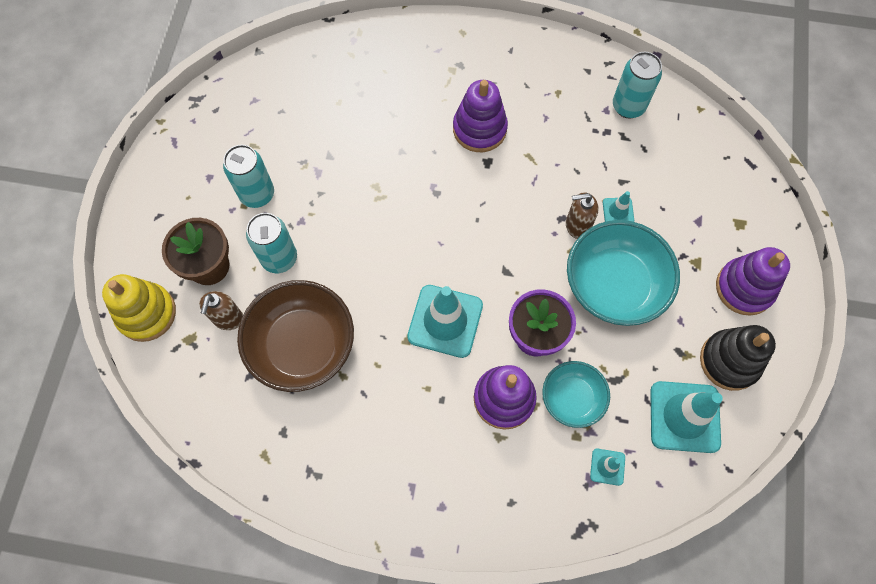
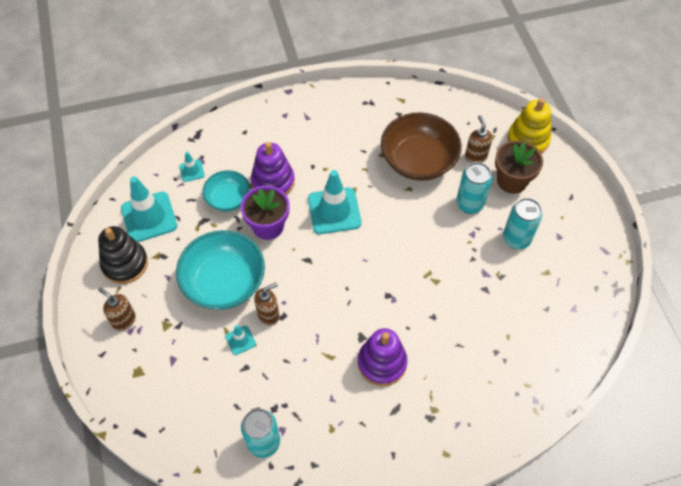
camera: 155 degrees right, 10 degrees down
purple stacking toy [716,247,790,316] -> brown soap dispenser [98,287,136,331]

